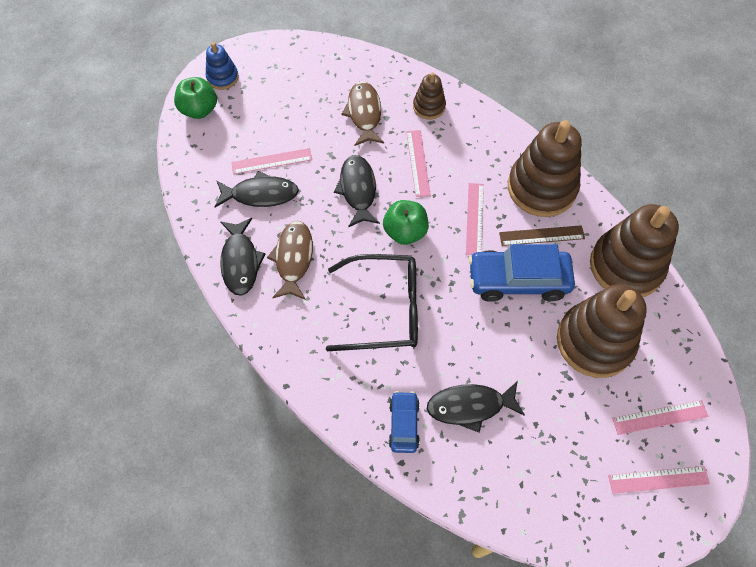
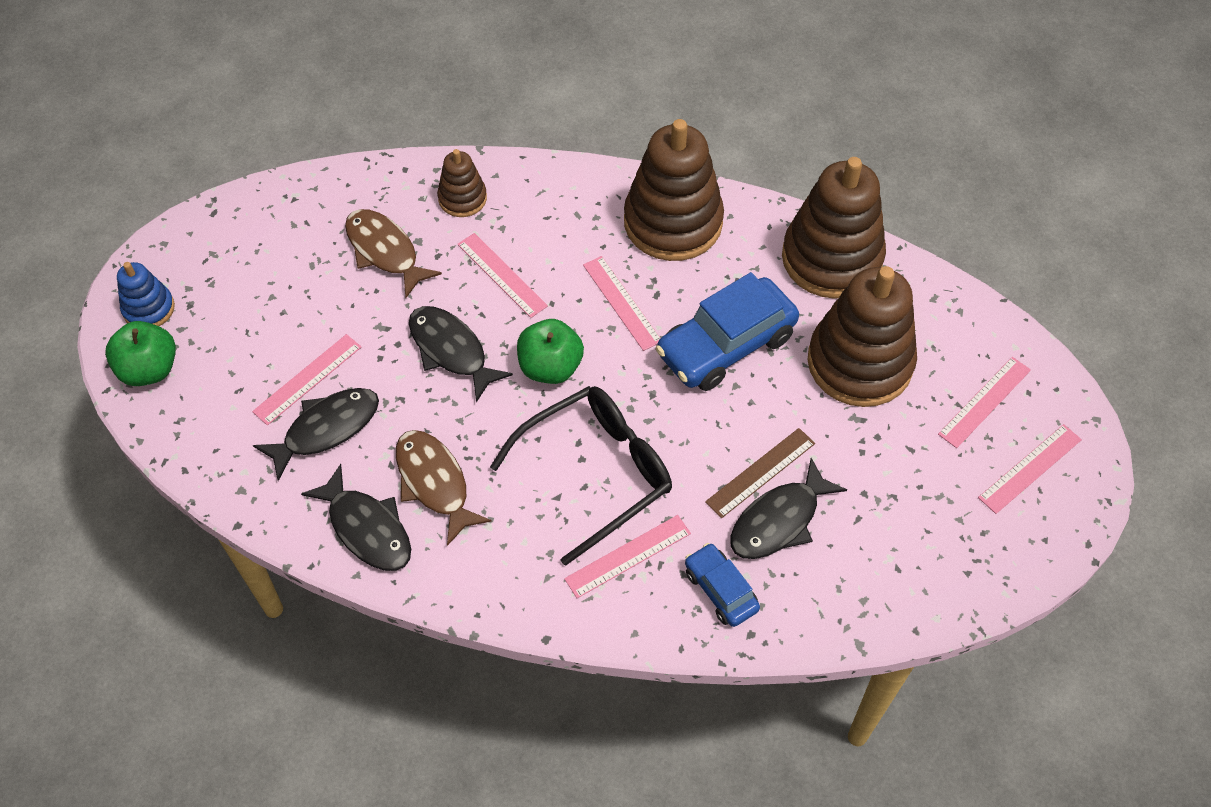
camera: 35 degrees left, 5 degrees down
brown ruler [499,225,585,246] -> brown ruler moved to [705,428,815,518]
none -> pink ruler [564,515,691,598]

